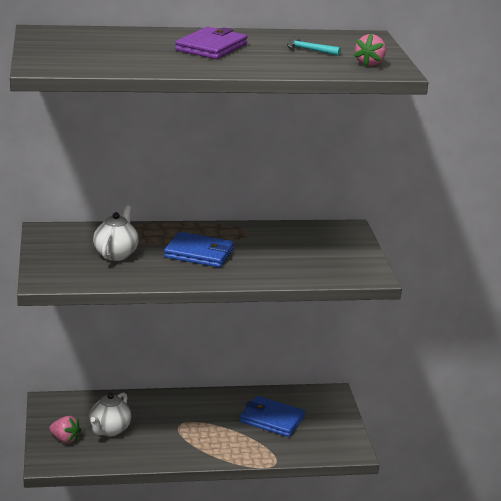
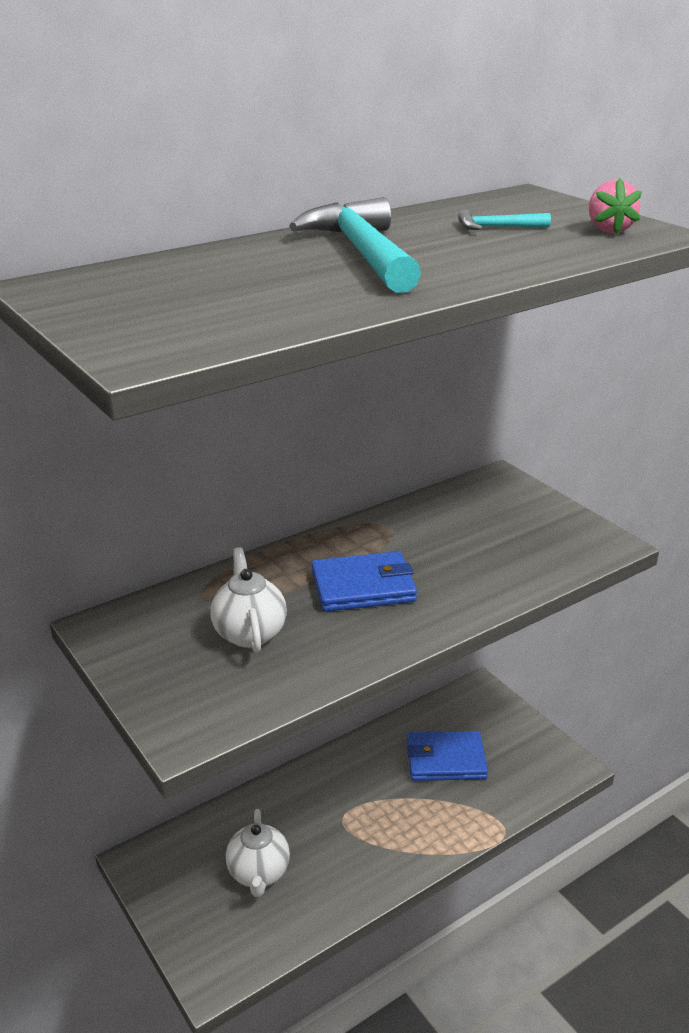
camera: 25 degrees left, 5 degrees up
pink strawberry [49,416,81,443] -> none
purple wallet [175,27,248,59] -> turquoise hammer [289,197,421,293]

